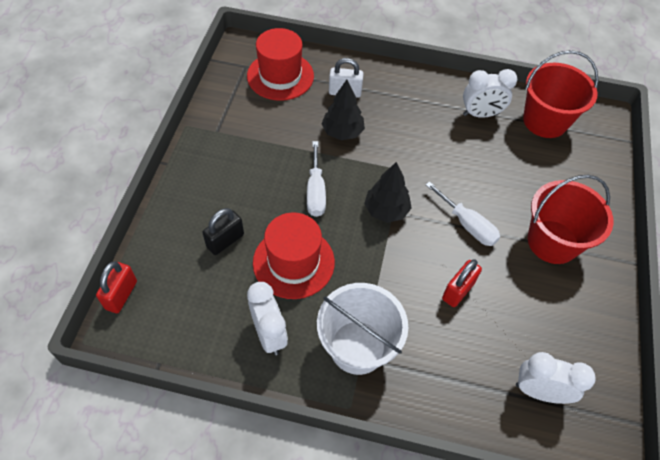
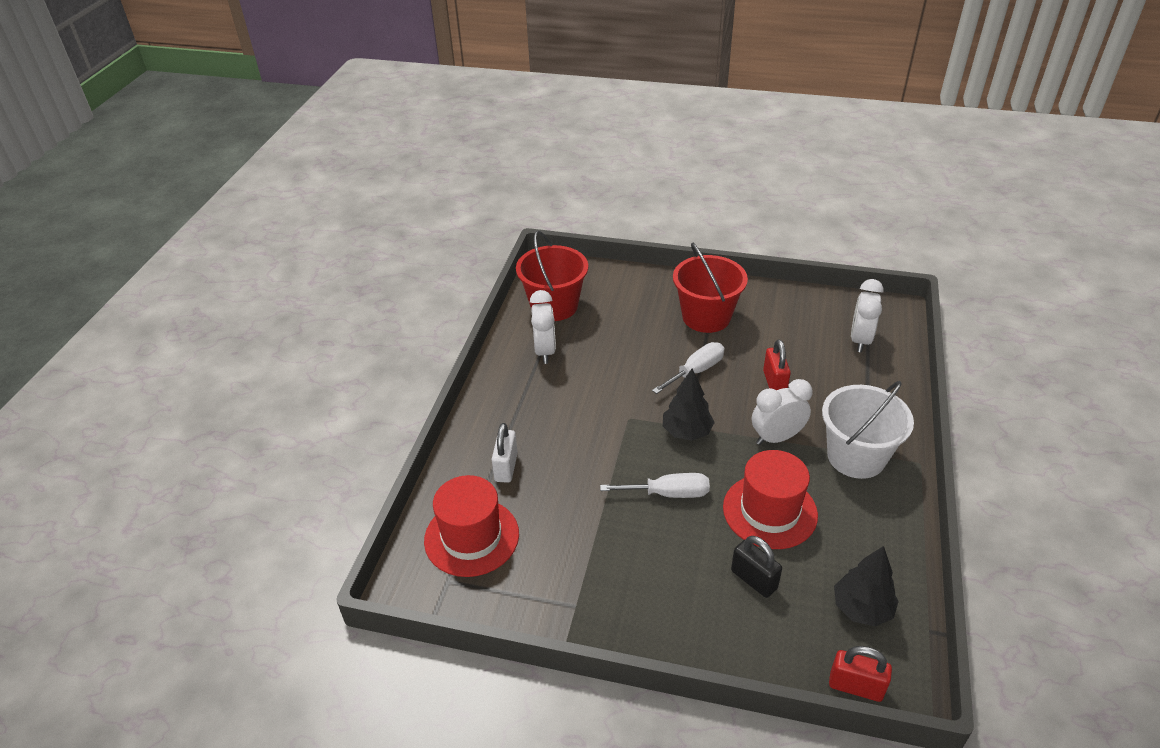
camera: 85 degrees left, 15 degrees down
white clock [247,282,288,355] -> white clock moved to [752,379,812,445]
black tree [321,80,365,140] -> black tree moved to [834,546,899,627]
red padlock [442,259,482,307] -> red padlock turned 45 degrees clockwise [763,339,791,390]

